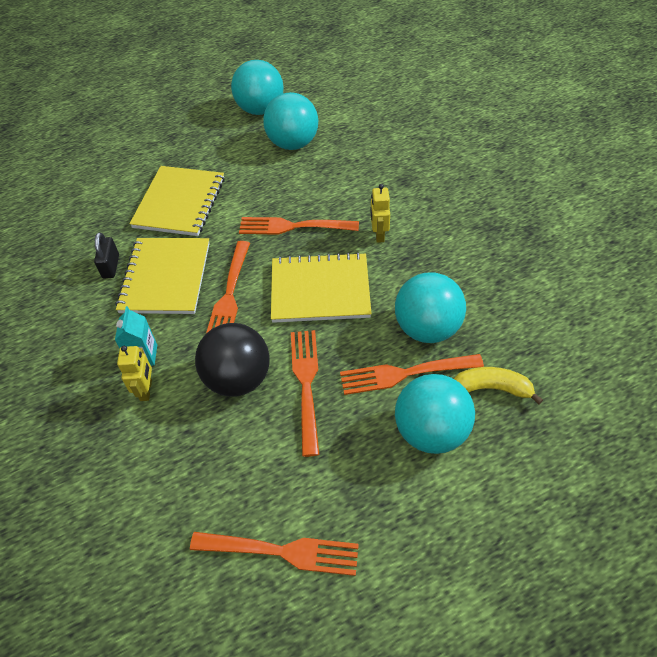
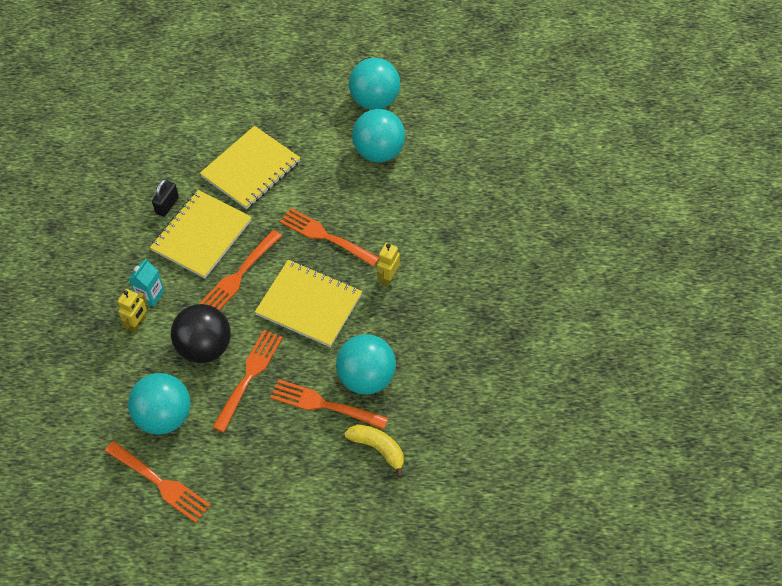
camera: 25 degrees right, 5 degrees up
turquoise ball [395,374,475,454] -> turquoise ball moved to [128,373,190,435]

